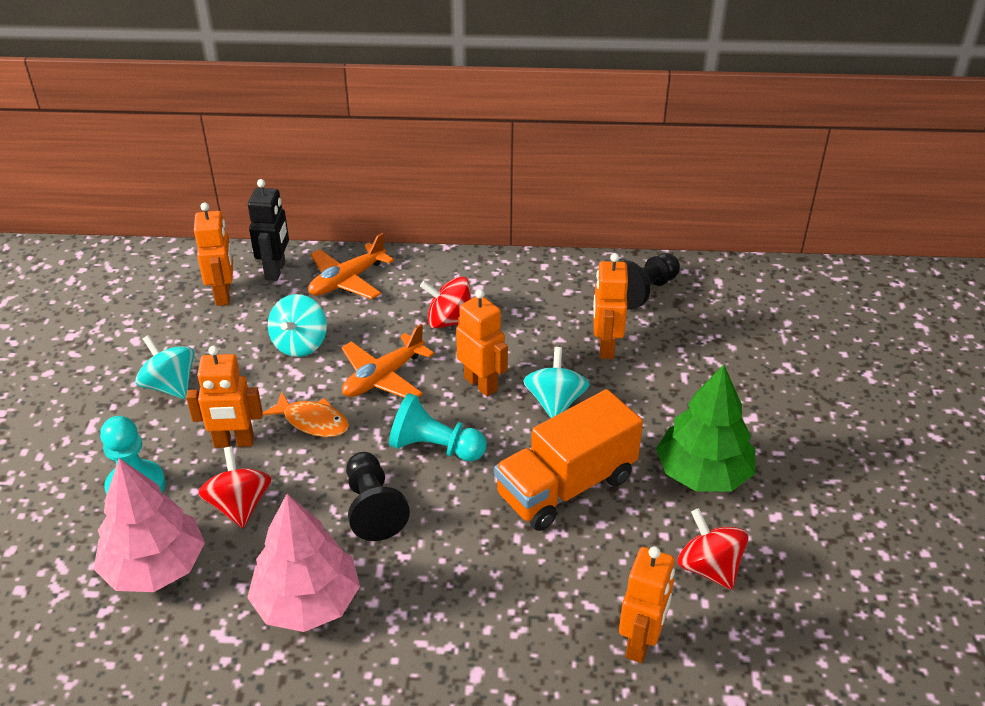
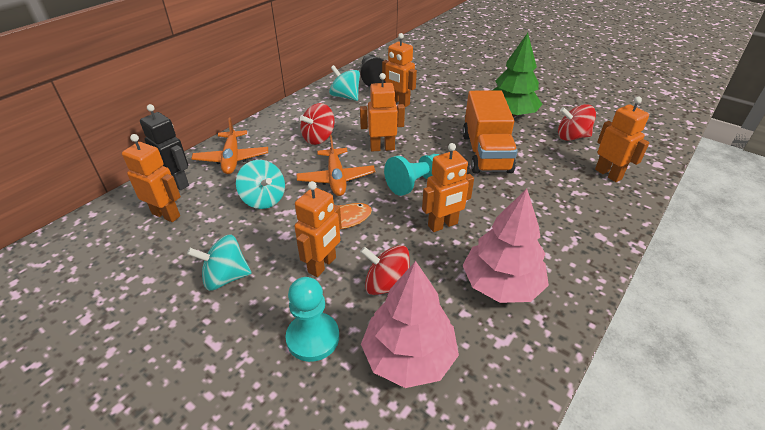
camera: 55 degrees left, 0 degrees up
black pawn [346,452,410,541] -> orange robot [422,143,474,232]
turquoise spinning top [523,347,590,418] -> turquoise spinning top moved to [329,65,360,101]

